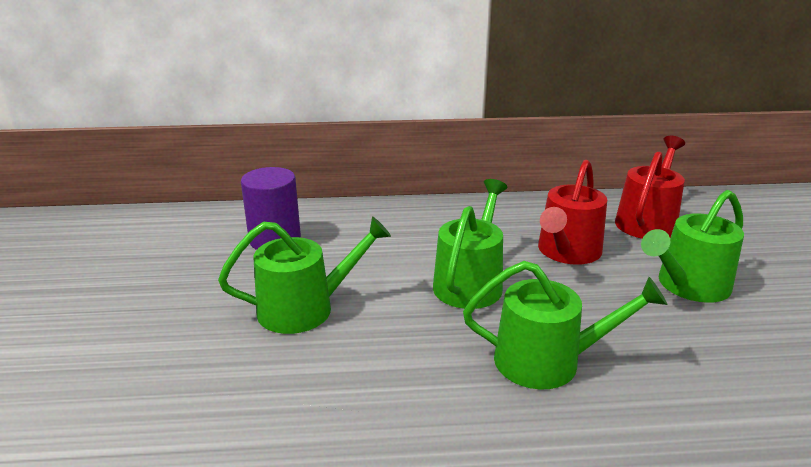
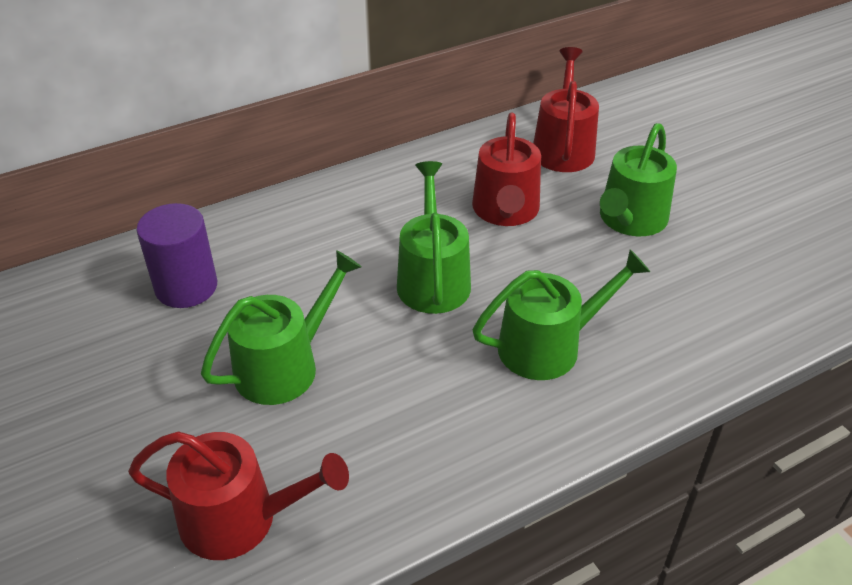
camera: 25 degrees left, 15 degrees up
none -> red watering can [128,431,349,560]

